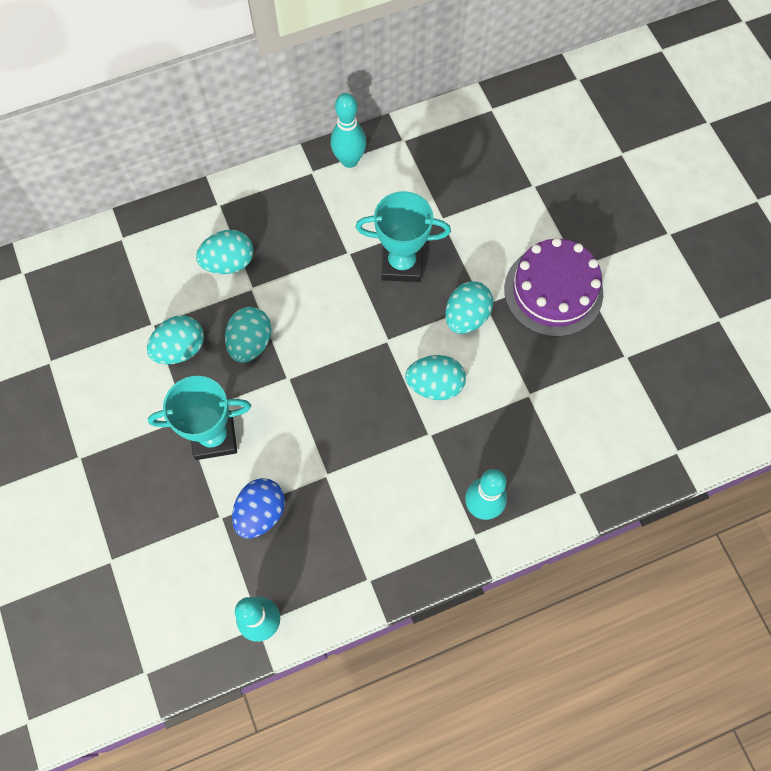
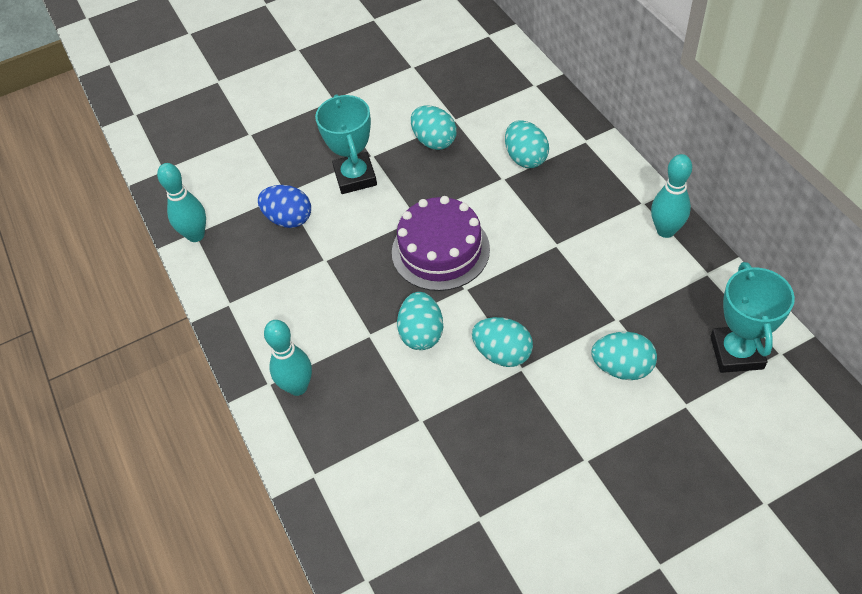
camera: 90 degrees right, 15 degrees down
turquoise egg [225,307,271,363] -> turquoise egg moved to [591,332,657,380]
turquoise trophy [356,191,451,282] -> turquoise trophy moved to [710,262,795,373]
purple cake [504,238,603,337] -> purple cake moved to [392,196,490,291]

